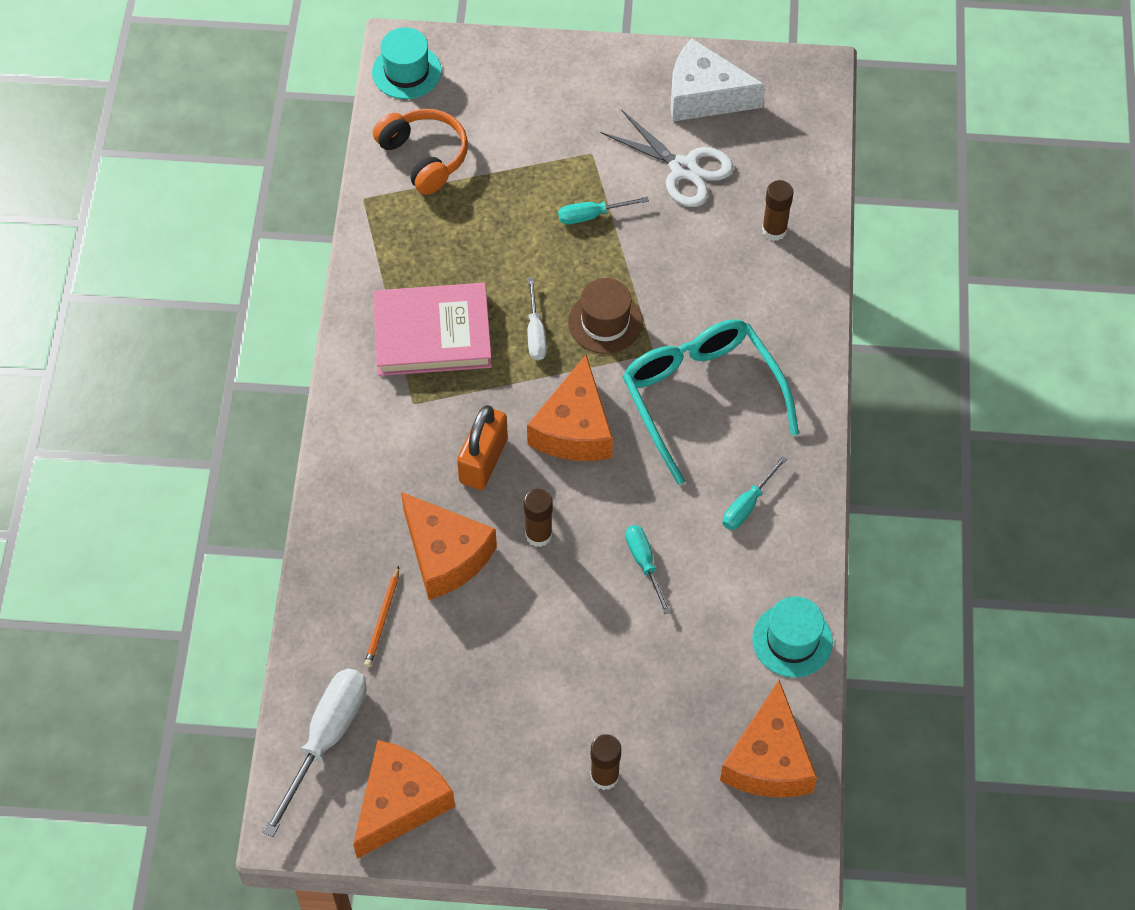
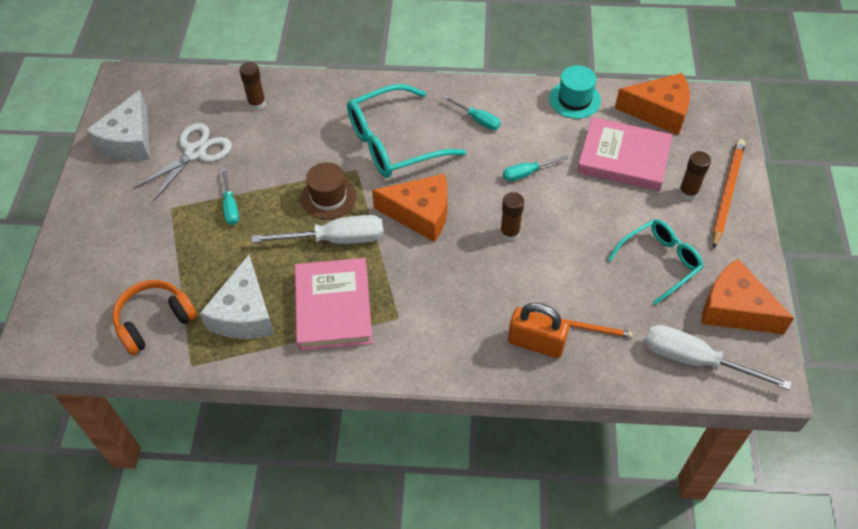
camera: 90 degrees left, 5 degrees down
turquoise hat [372,27,441,99] -> none
orange cheese [401,492,497,600] -> none
orange padlock [457,405,508,490] -> orange padlock moved to [508,303,569,358]
white screwdriver [528,278,547,360] -> white screwdriver [252,215,384,244], size x1.78
none -> white cheese [200,255,274,339]
none -> pink book [577,117,673,191]
none -> turquoise glasses [608,219,703,305]
none -> orange pencil [713,139,745,249]

